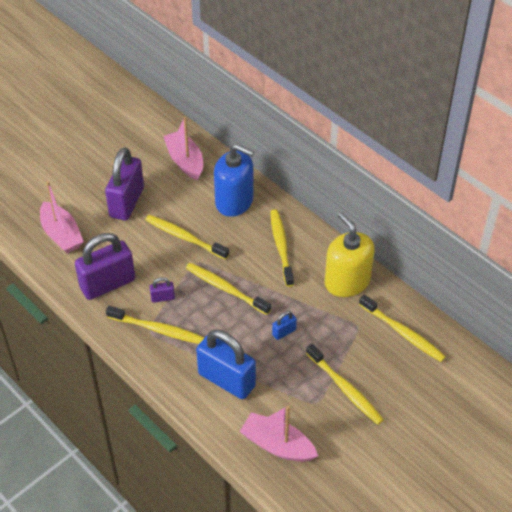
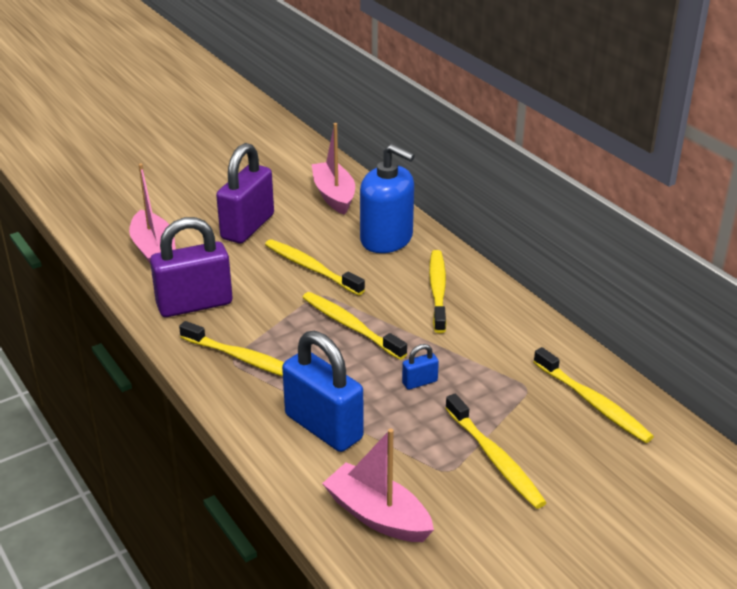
camera: 10 degrees right, 15 degrees down
purple padlock [150,277,175,303] -> none
yellow soap dispenser [324,212,375,297] -> none

